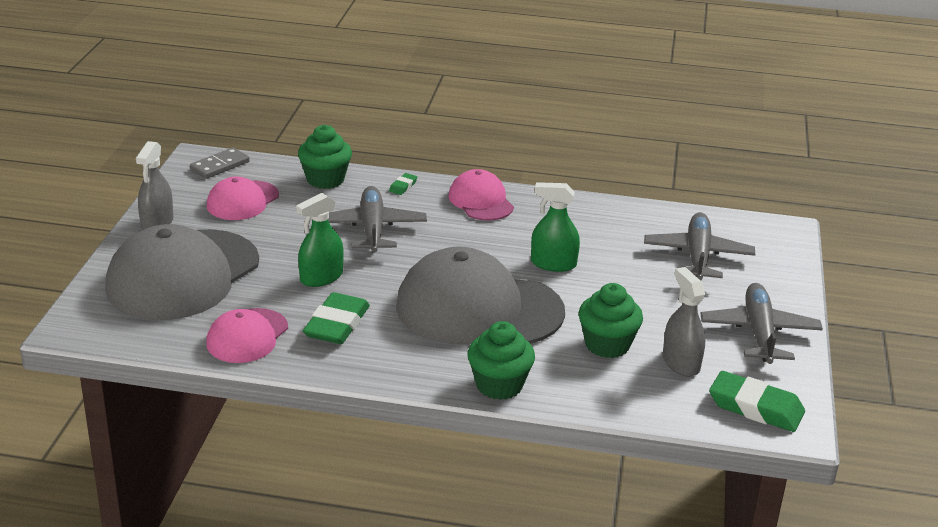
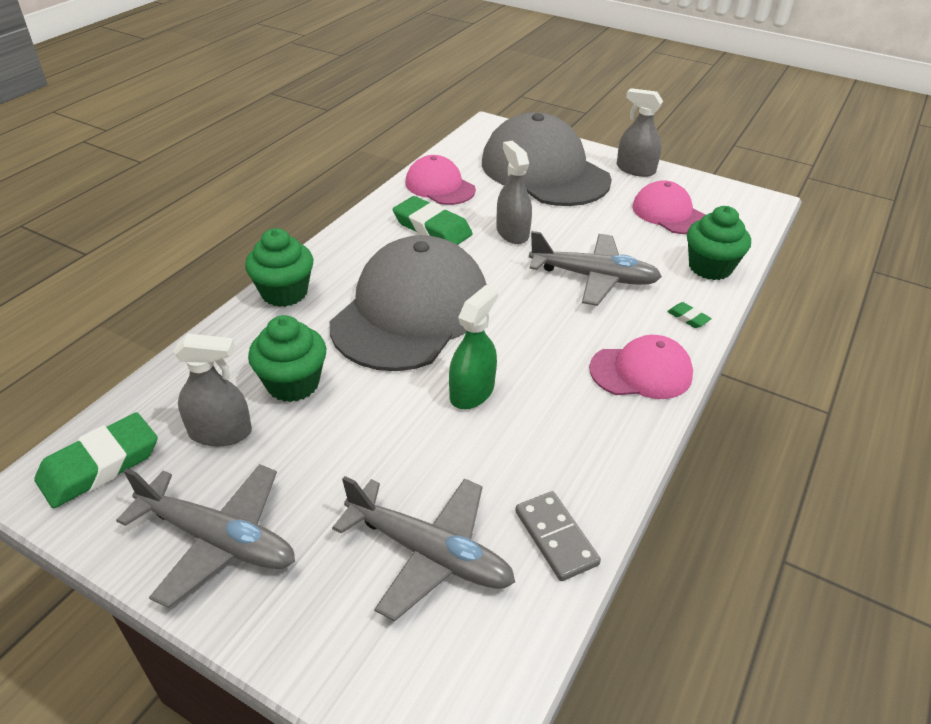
camera: 110 degrees right, 10 degrees up
grey domino [190,148,250,179] -> grey domino moved to [515,491,601,581]
green spray bottle [296,193,344,287] -> grey spray bottle [496,141,532,244]

